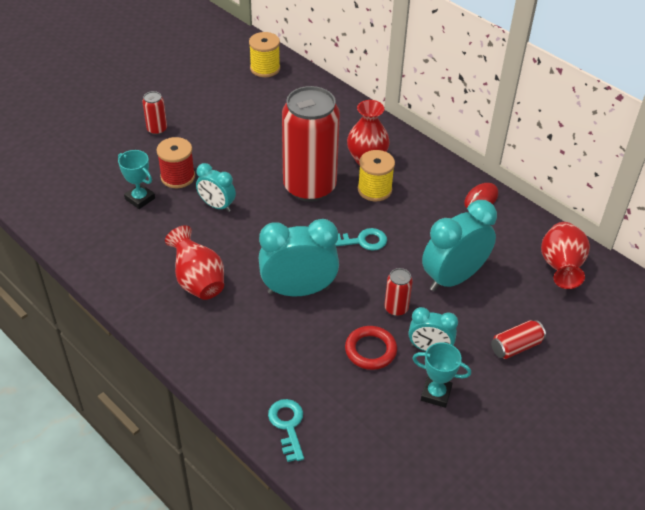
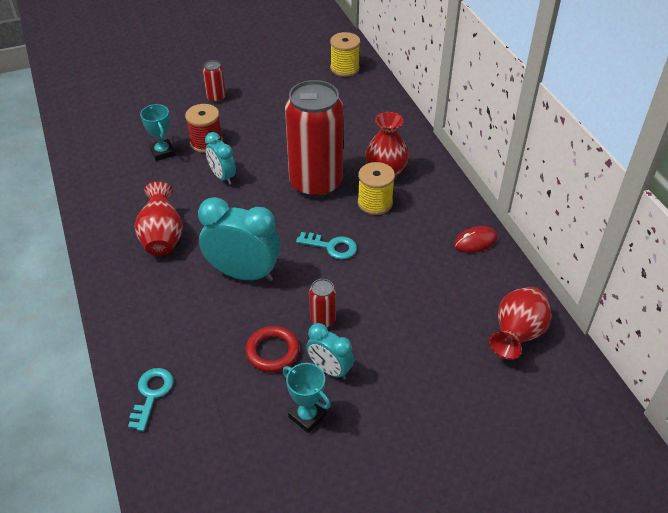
camera: 25 degrees right, 0 degrees up
turquoise clock [422,200,497,291] -> none
red can [491,320,546,359] -> none

